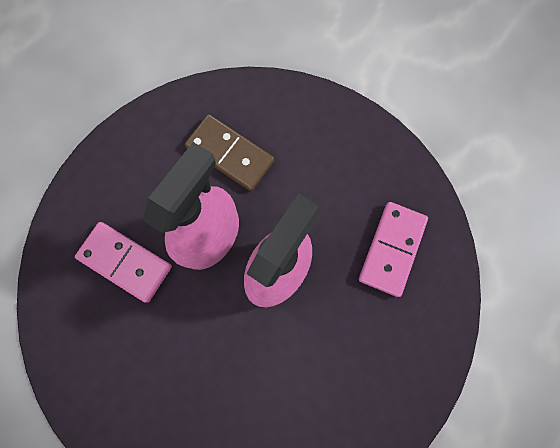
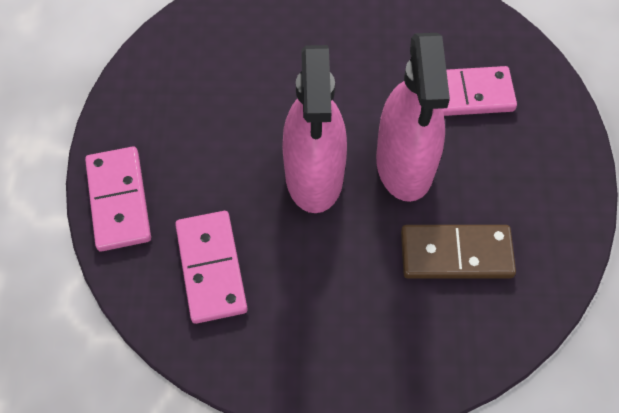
camera: 145 degrees right, 15 degrees down
none -> pink domino [85,147,151,251]

